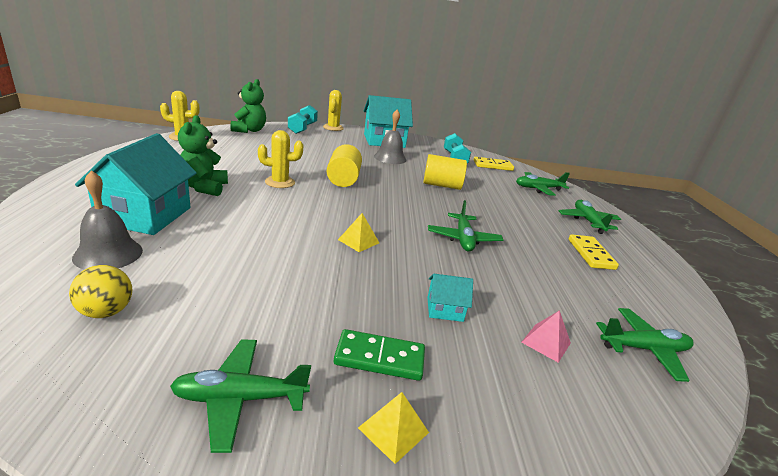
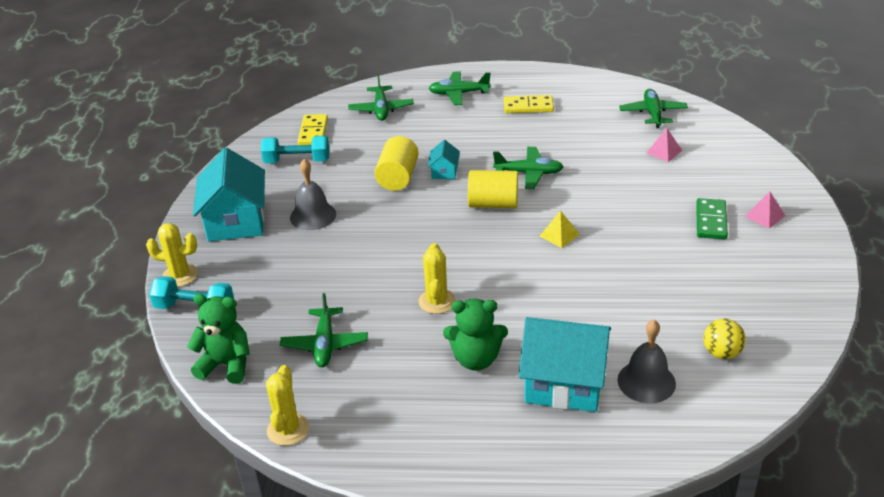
camera: 80 degrees left, 10 degrees up
green plane [170,339,311,453] -> green plane moved to [280,293,368,367]
yellow cylinder [327,144,362,187] -> yellow cylinder moved to [468,170,518,208]
yellow pyramid [358,392,429,464] -> pink pyramid [745,192,785,229]
turquoise house [427,274,473,322] -> turquoise house moved to [428,140,460,179]

